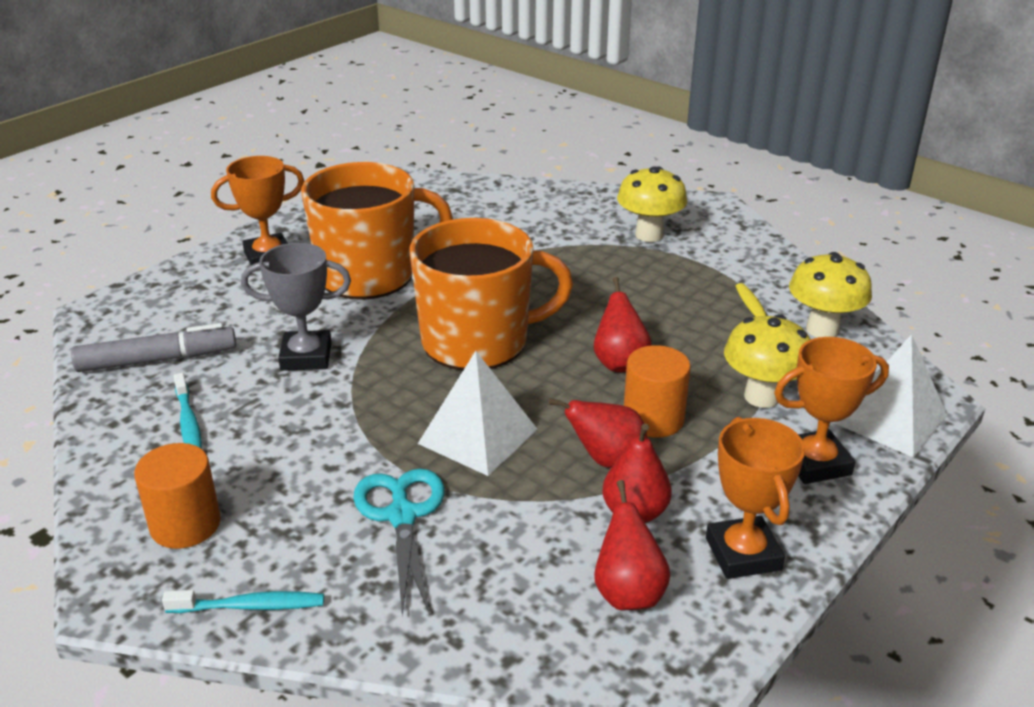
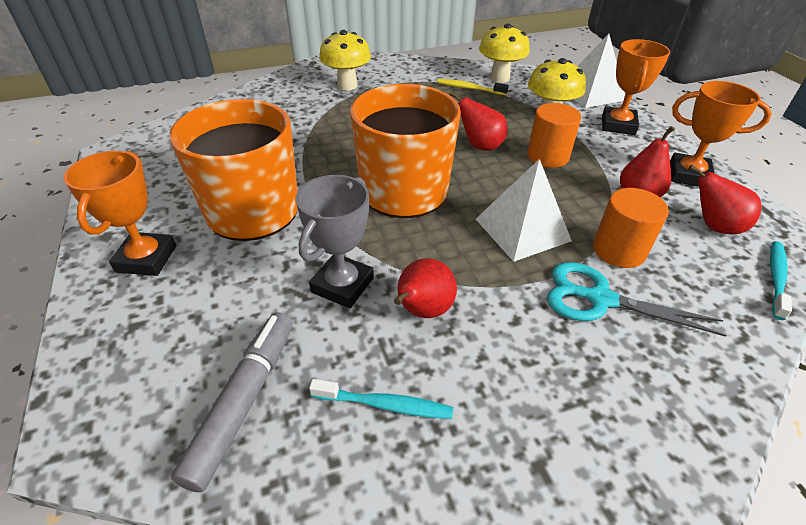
camera: 60 degrees left, 10 degrees up
orange cylinder [134,443,221,549] -> orange cylinder moved to [593,188,669,268]
turquoise toothbrush [162,590,324,613] -> turquoise toothbrush moved to [770,241,792,320]
red pear [549,398,647,468] -> red pear moved to [394,258,457,318]

